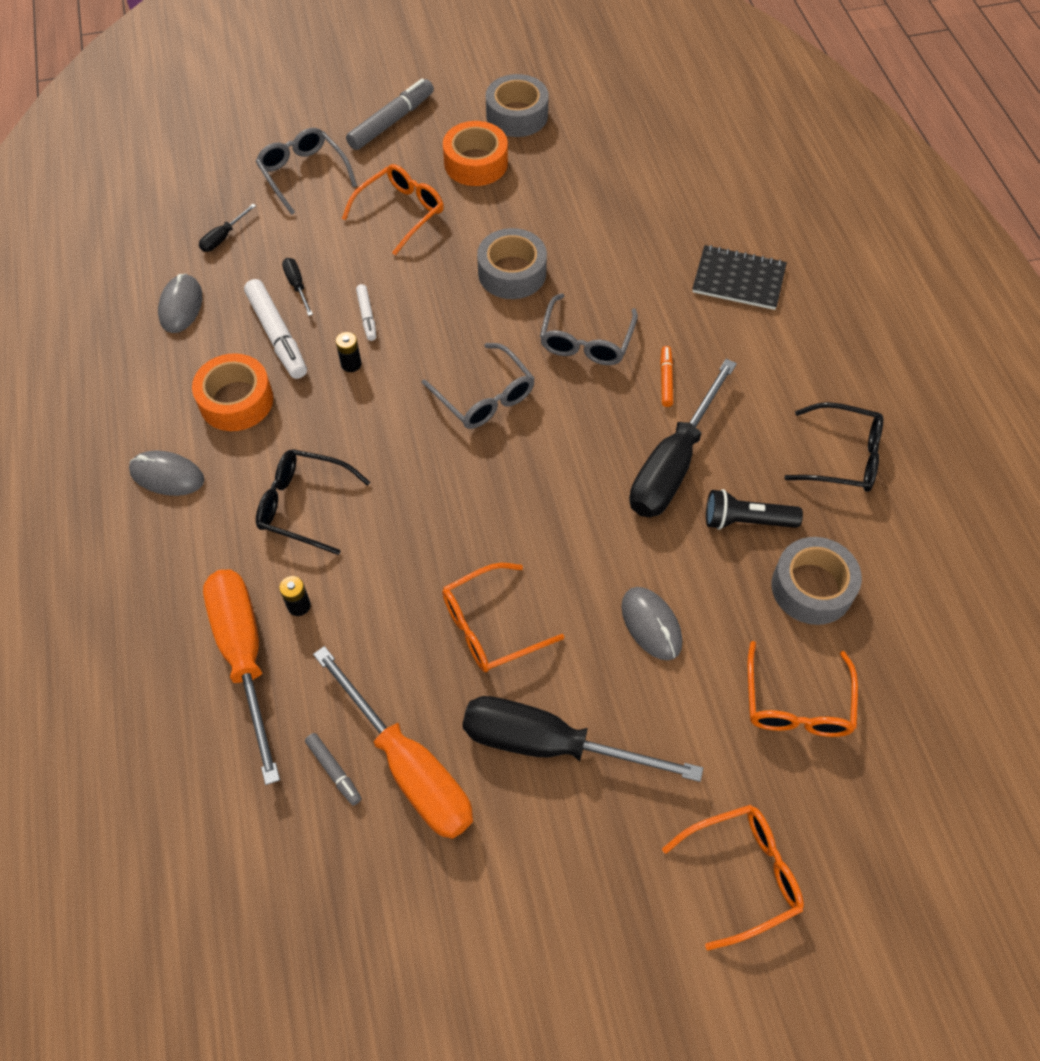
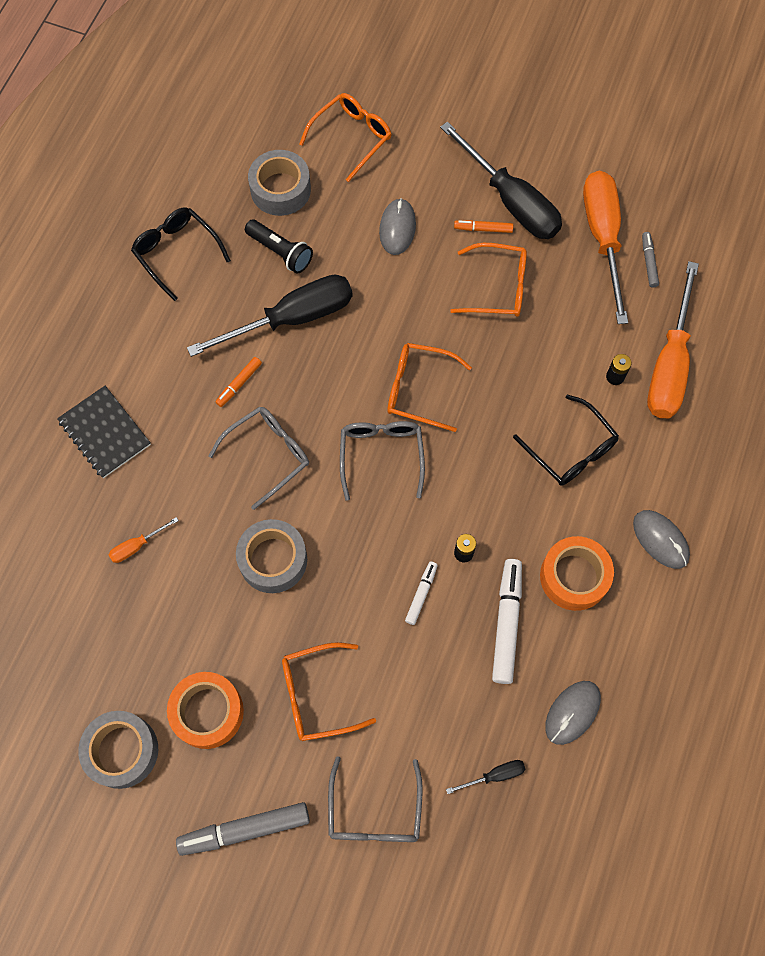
camera: 145 degrees left, 10 degrees up
black screwdriver [282,258,313,316] -> none
orange glasses [662,805,804,950] -> orange glasses moved to [387,343,472,432]
none -> orange screwdriver [109,517,179,563]
none -> orange marker [454,220,513,233]

